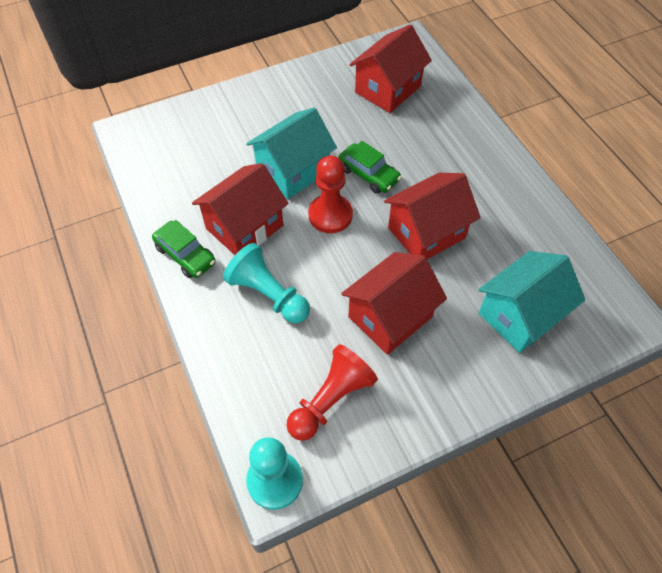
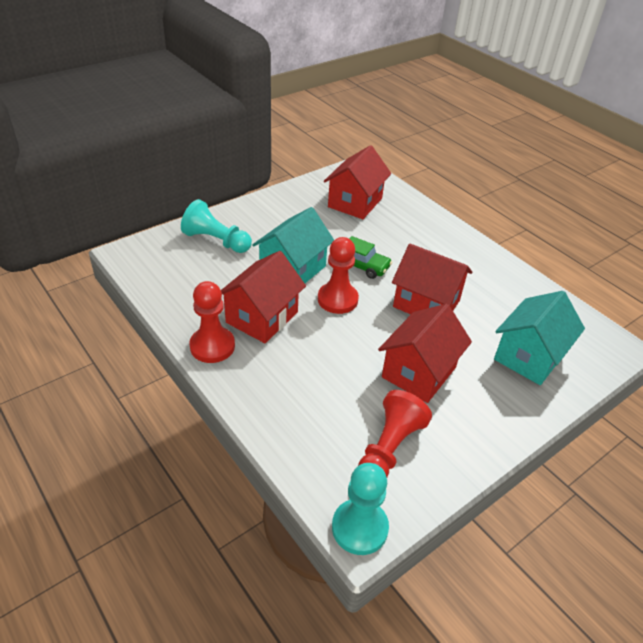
camera: 15 degrees left, 15 degrees down
green car [152,220,216,278] -> red pawn [189,281,235,363]
turquoise pawn [223,243,310,323] -> turquoise pawn moved to [181,199,252,253]
red house [384,173,481,259] -> red house turned 75 degrees clockwise [392,244,473,314]

